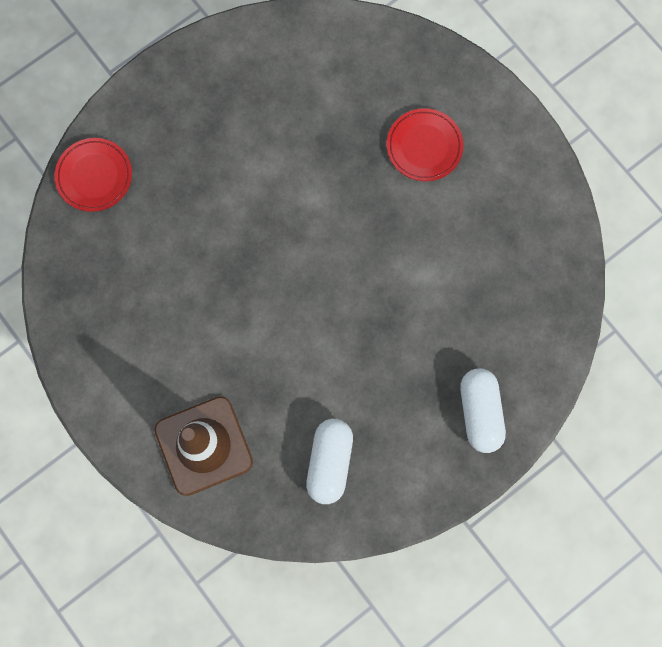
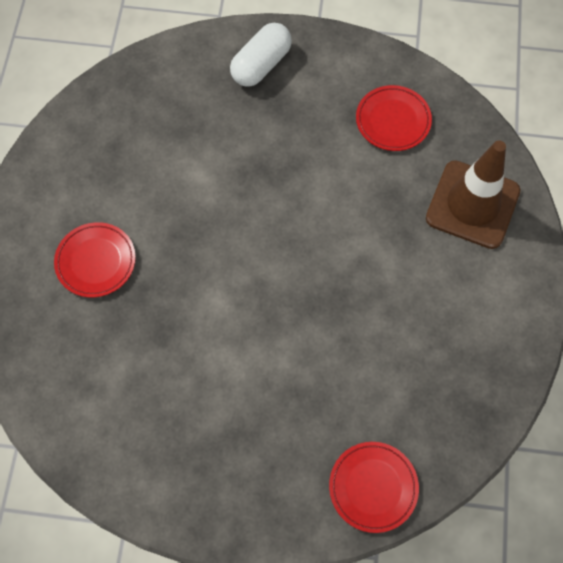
camera: 135 degrees left, 10 degrees down
white capsule [306,419,353,504] -> red plate [356,85,432,151]

